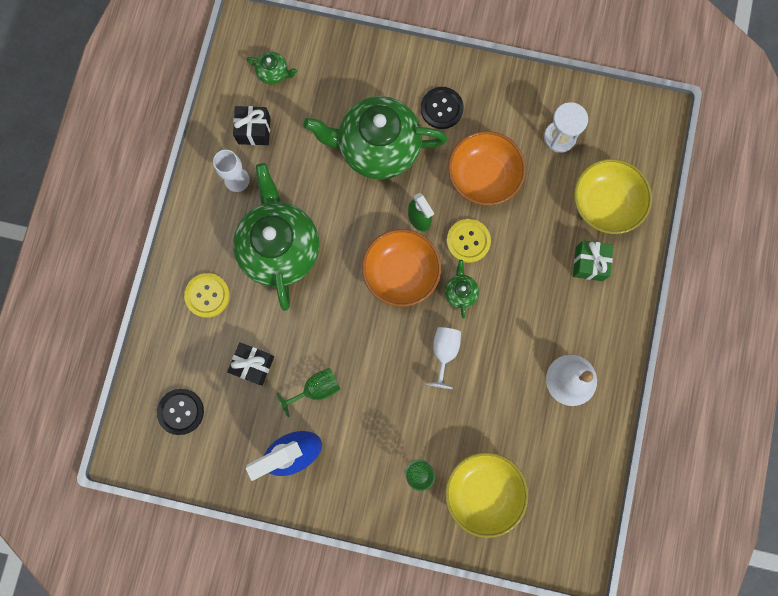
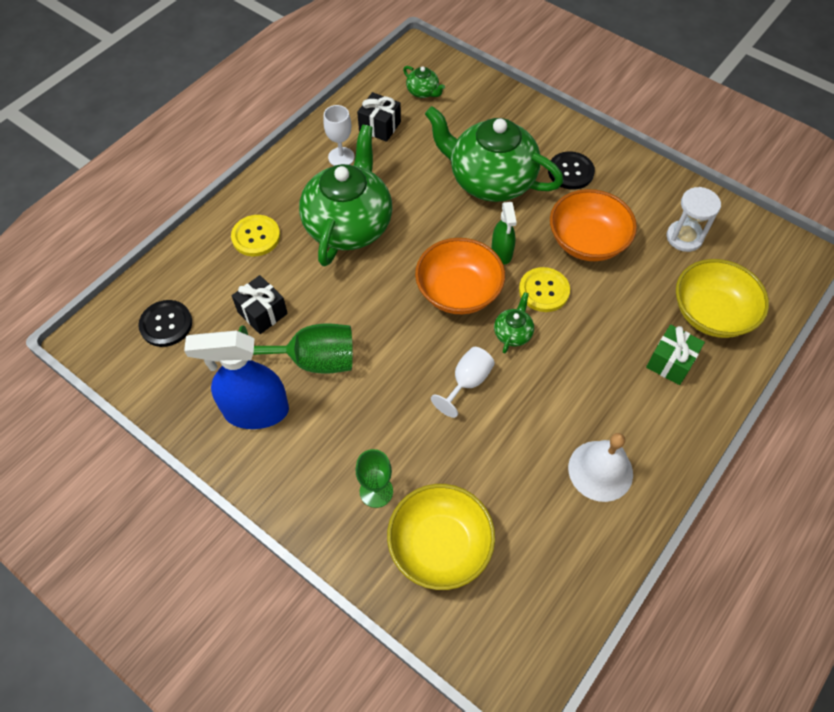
camera: 25 degrees right, 20 degrees down
green goblet [277,368,340,417] -> green goblet [239,324,353,374], size x1.58

